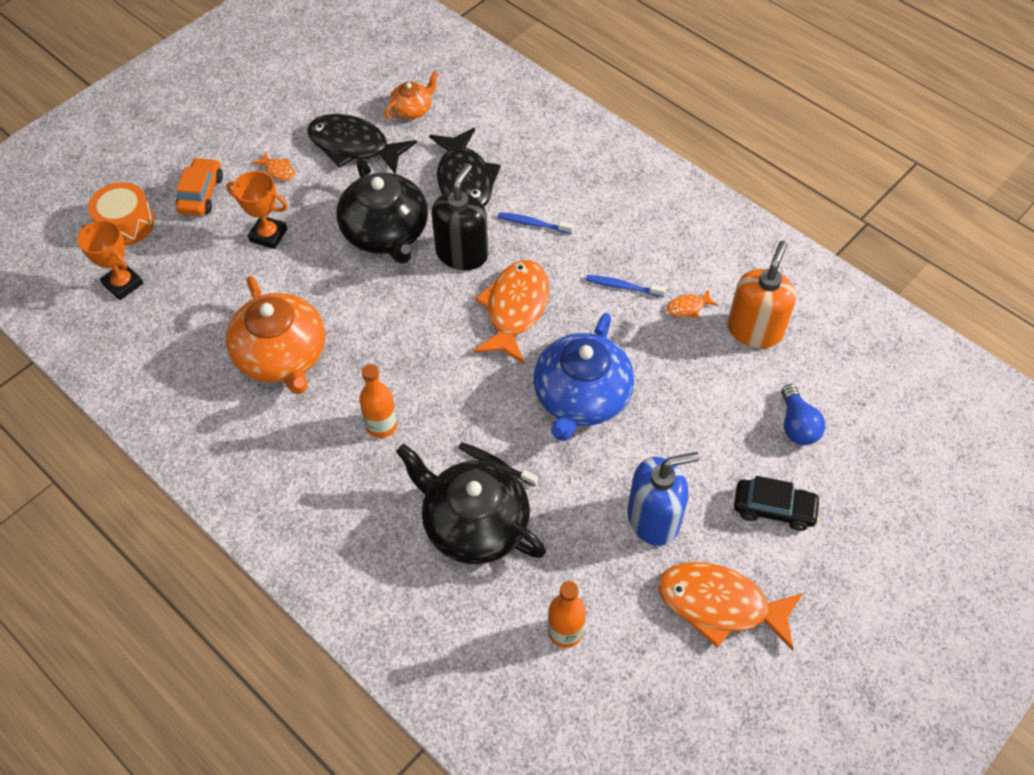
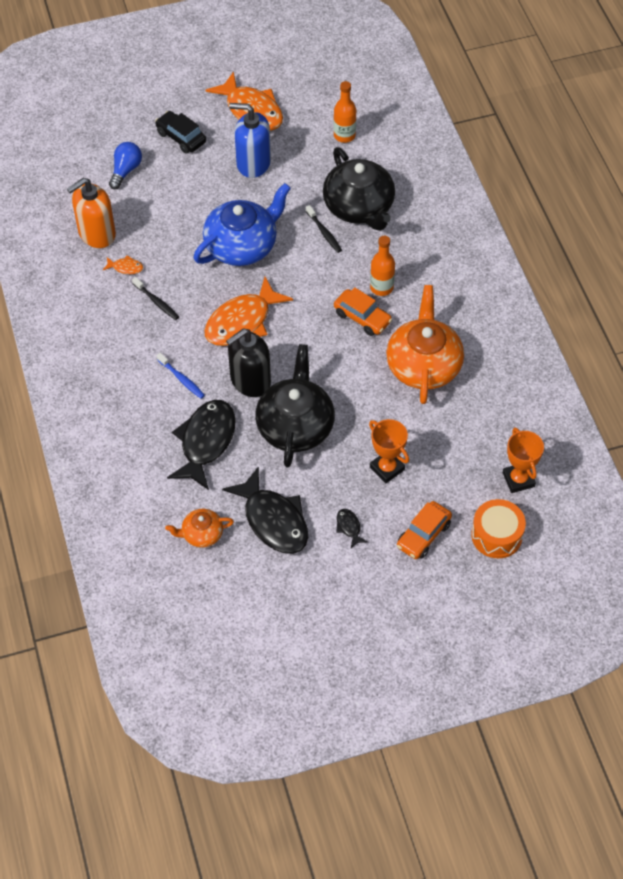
camera: 150 degrees left, 0 degrees up
orange fish [252,152,295,181] -> black fish [336,509,368,548]
blue toothbrush [586,275,666,297] -> black toothbrush [132,277,179,320]
none -> orange car [334,287,392,336]

